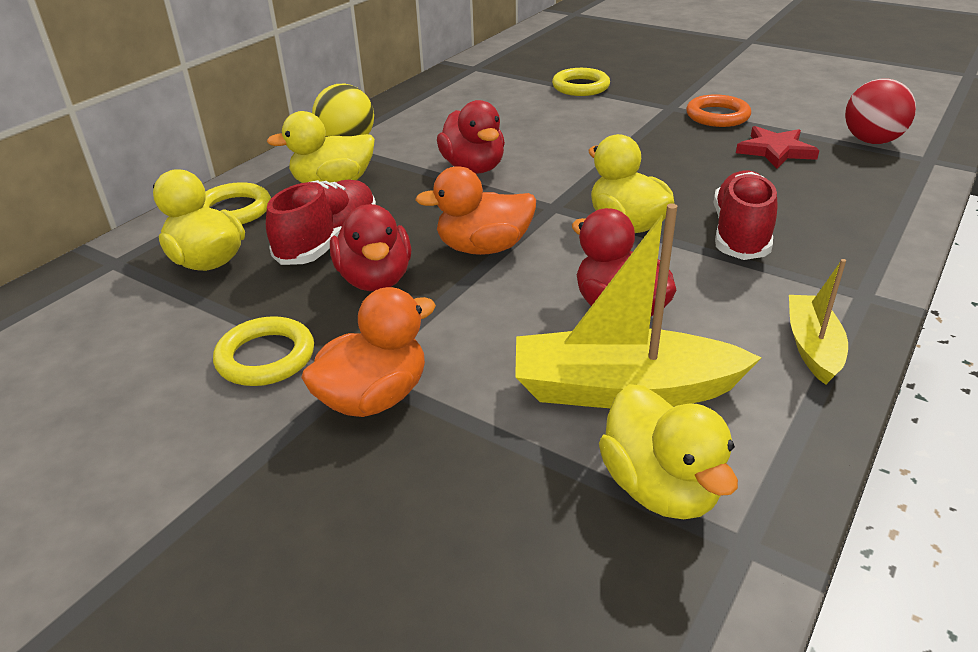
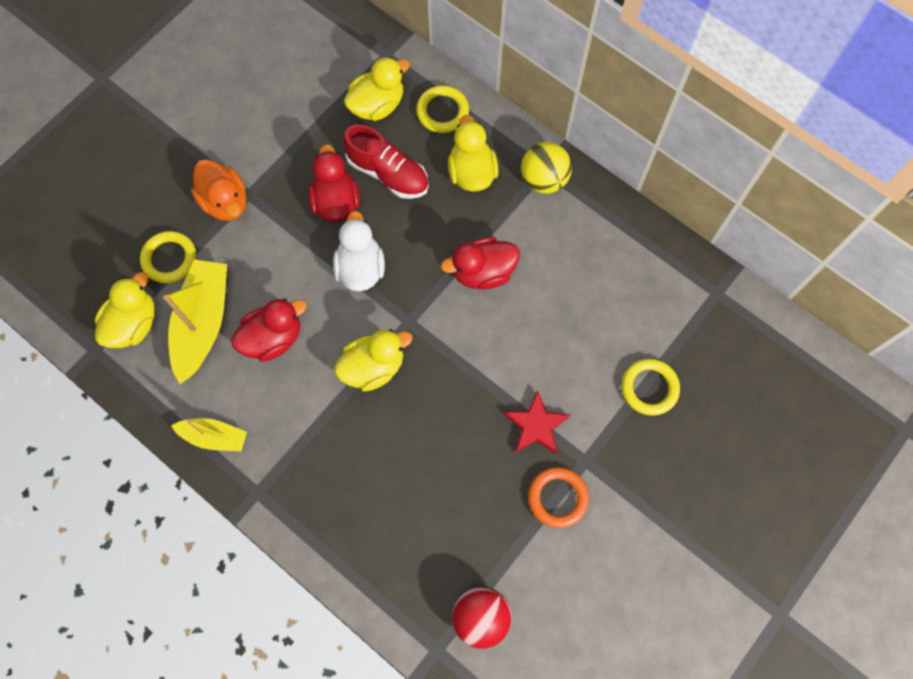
camera: 95 degrees right, 35 degrees up
yellow ring [213,316,314,386] -> yellow ring moved to [140,231,196,283]
red duck [330,204,411,291] -> red duck turned 90 degrees clockwise [309,144,360,222]
orange duck [415,166,536,255] -> white duck [333,211,385,291]
yellow duck [599,384,738,519] -> yellow duck turned 135 degrees clockwise [95,272,155,348]
red shoe [714,170,777,260] -> none
red star [736,126,819,168] -> red star moved to [504,390,570,454]

